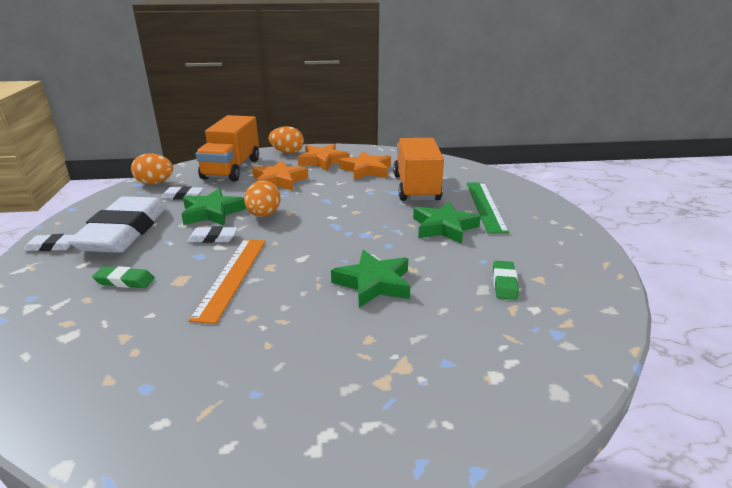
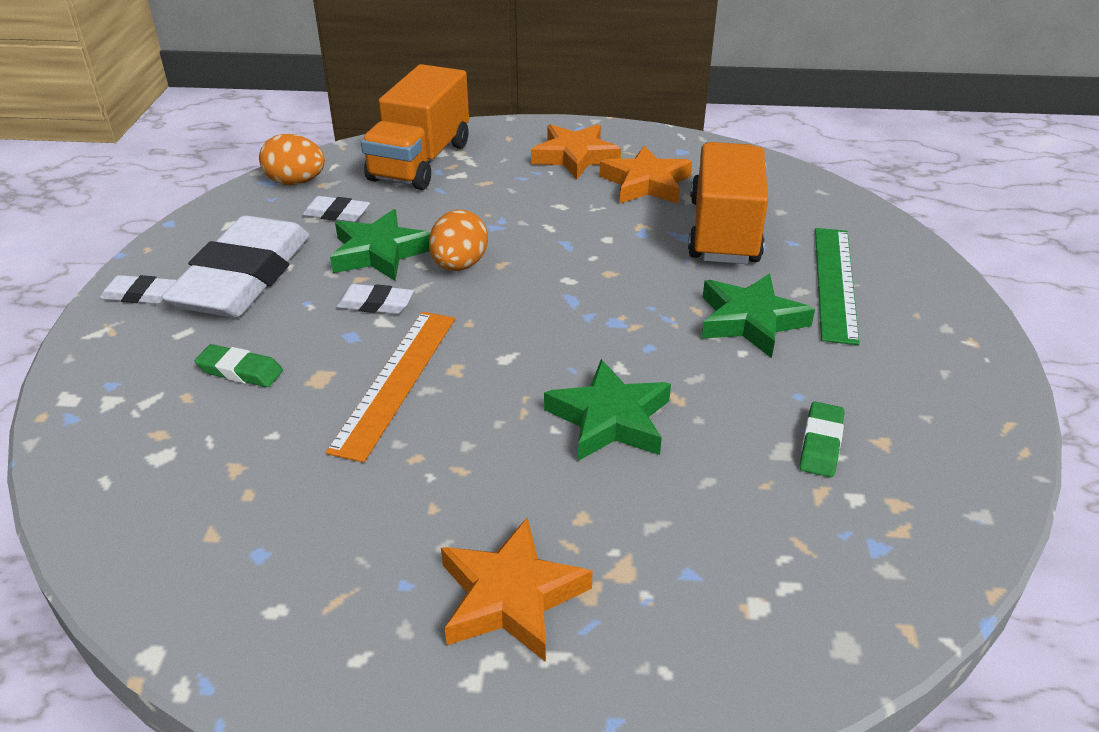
camera: 10 degrees right, 10 degrees up
orange star [252,160,308,191] -> orange star moved to [441,517,593,662]
orange egg [269,126,304,154] -> none

